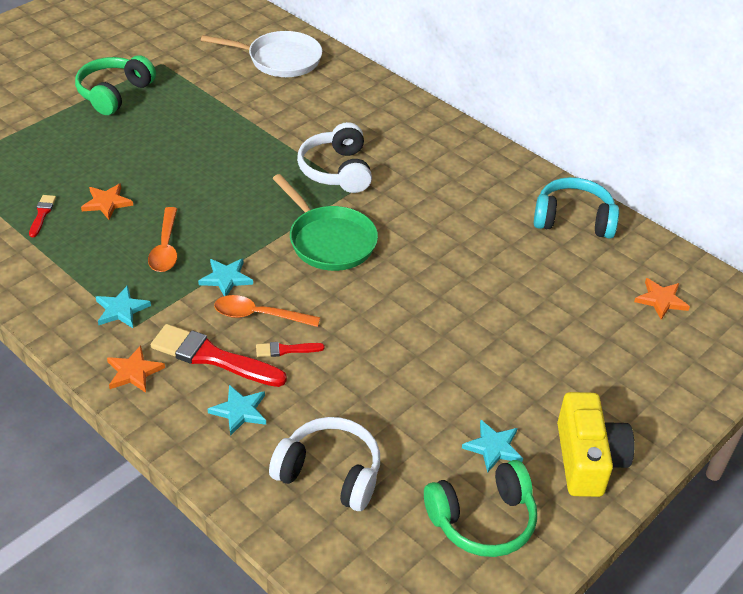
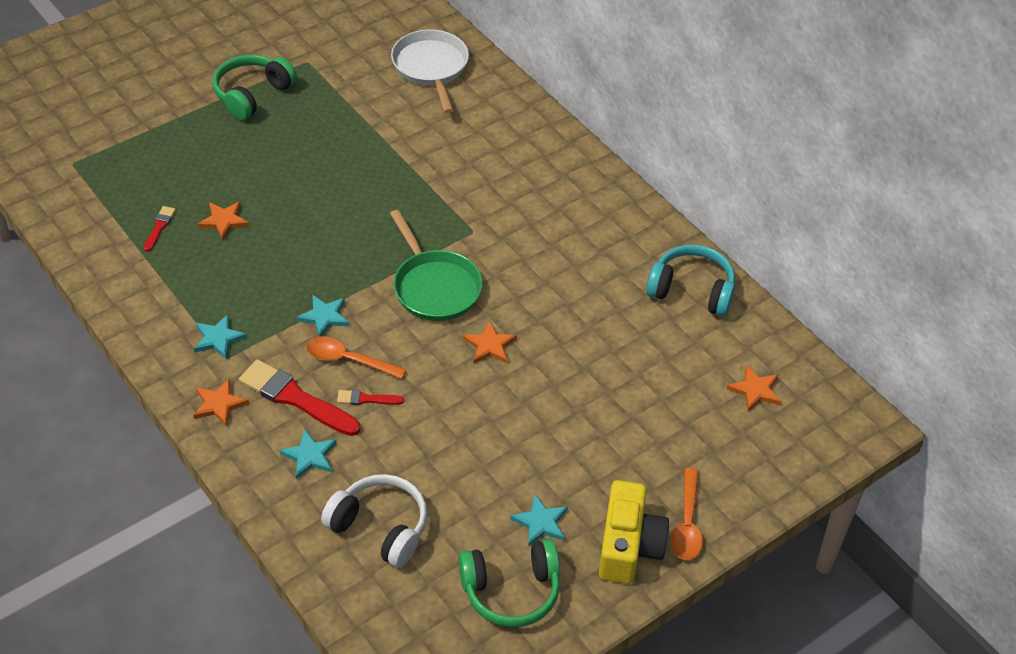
camera: 10 degrees right, 5 degrees up
orange spoon [148,207,177,272] -> orange spoon moved to [671,468,703,560]
white pan [201,31,322,77] -> white pan turned 120 degrees counterclockwise [391,29,469,113]
white headphones [297,122,372,193] -> none
none -> orange star [463,320,517,364]

